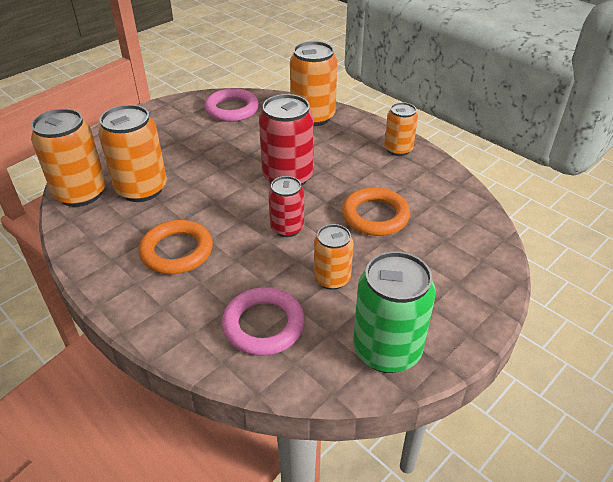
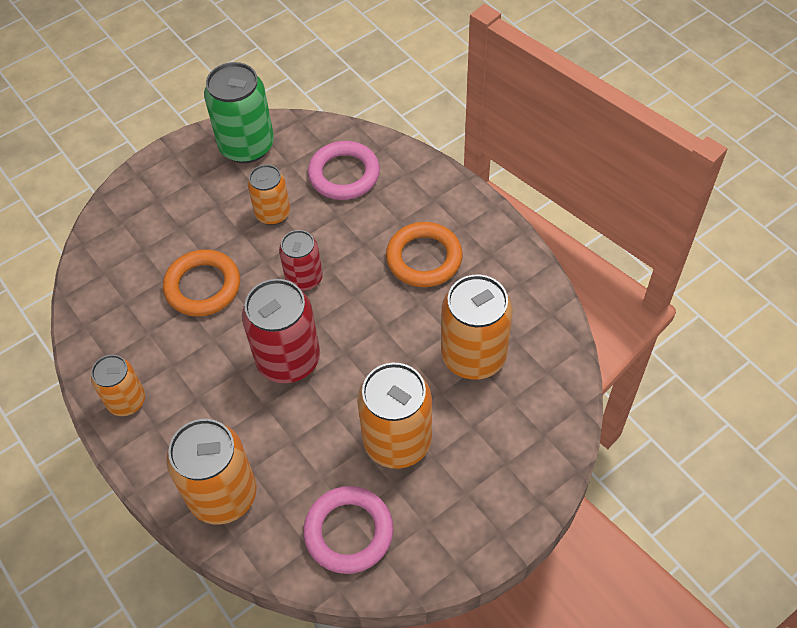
camera: 170 degrees left, 15 degrees up
orange can [31,109,106,207] -> orange can moved to [357,363,432,469]

